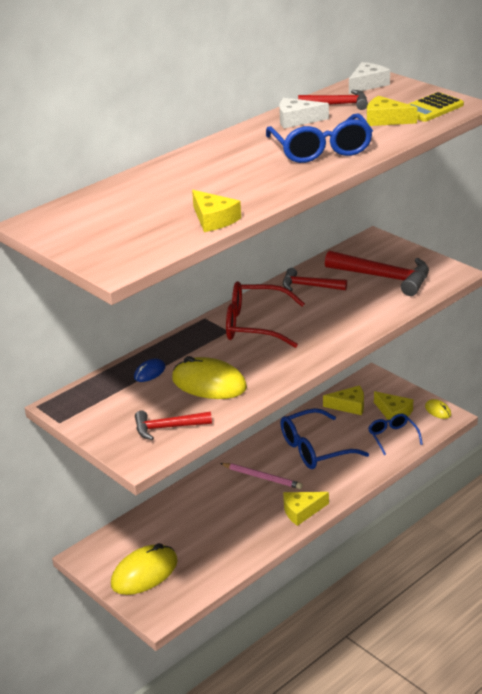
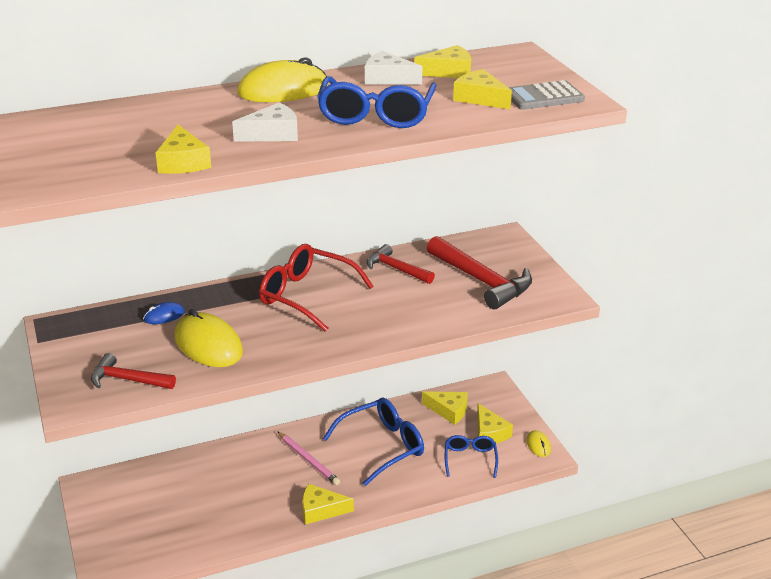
camera: 20 degrees right, 0 degrees up
yellow mouse [111,543,178,595] -> yellow mouse moved to [238,57,328,102]
blue glasses [280,408,369,469] -> blue glasses turned 150 degrees clockwise [323,398,424,486]
red hammer [298,90,368,110] -> yellow cheese [414,45,471,78]
white cheese [349,62,390,94] -> white cheese moved to [232,102,298,142]
yellow calculator [409,92,464,122] -> grey calculator [508,80,585,110]

